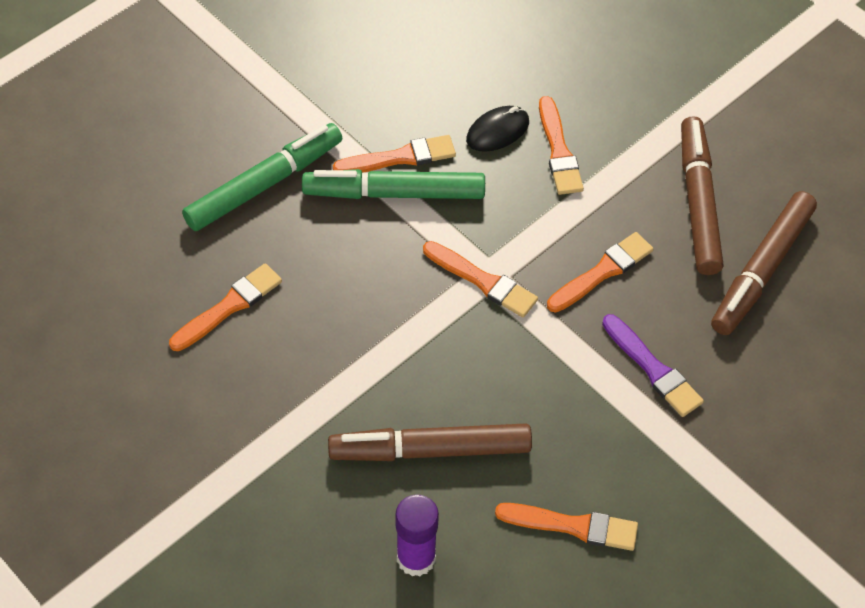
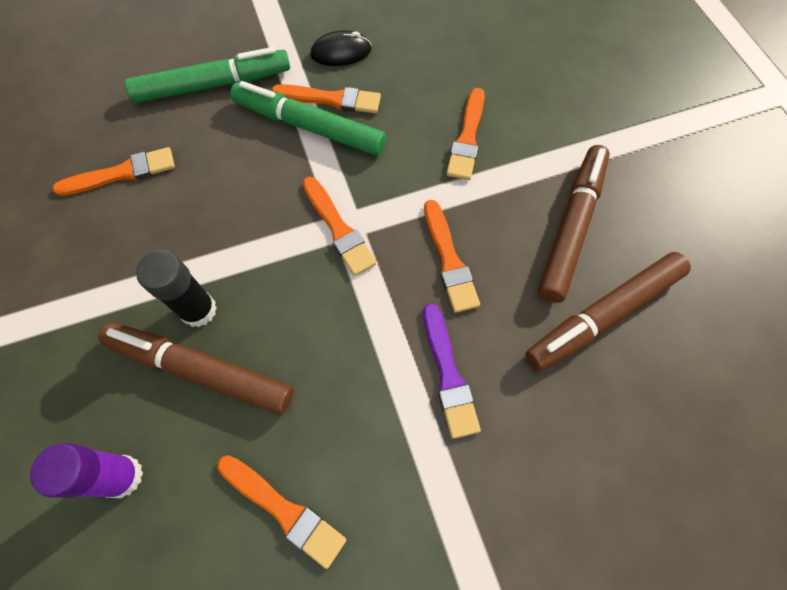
camera: 25 degrees right, 10 degrees up
black mouse [466,106,529,152] -> black mouse moved to [310,30,372,66]
orange brush [547,232,653,313] -> orange brush turned 90 degrees clockwise [424,200,480,313]
none -> black glue stick [136,250,217,327]

